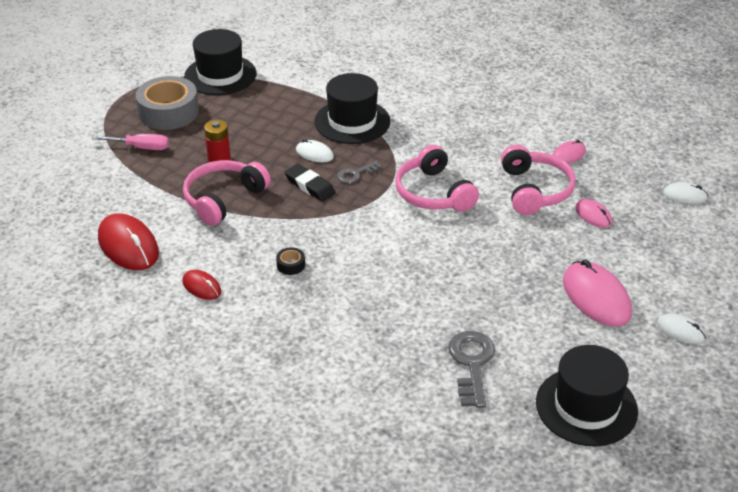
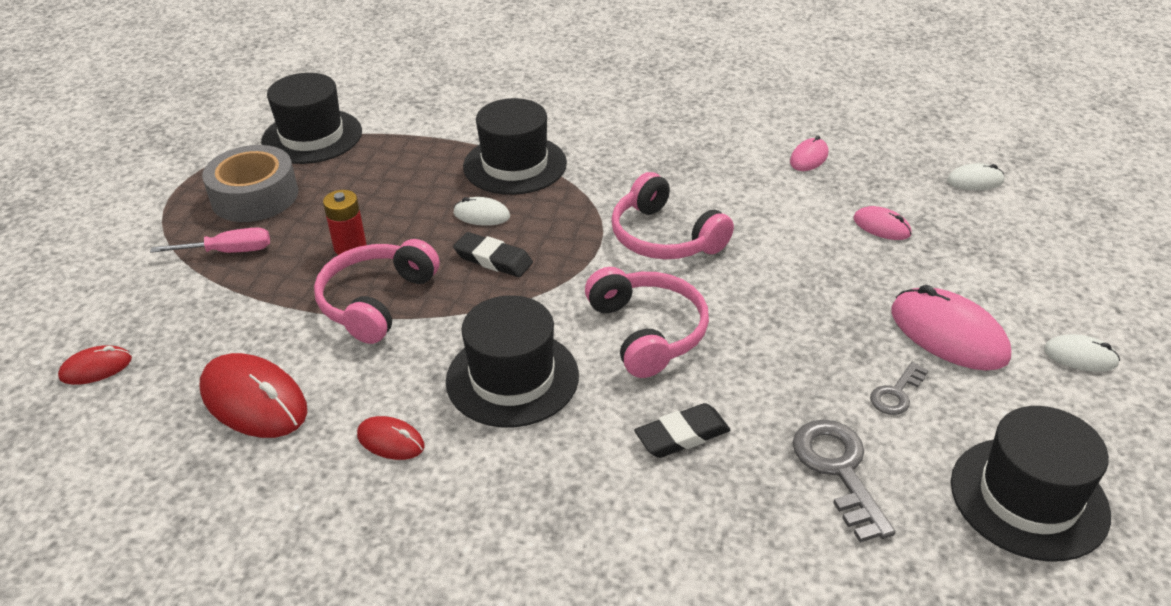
camera: 15 degrees left, 0 degrees up
black tape [276,247,305,275] -> black hat [446,295,579,427]
grey key [337,161,382,183] -> grey key moved to [870,362,929,415]
pink headphones [501,145,576,215] -> pink headphones moved to [585,267,709,378]
none -> red mouse [58,345,132,385]
none -> black eraser [634,403,730,458]

